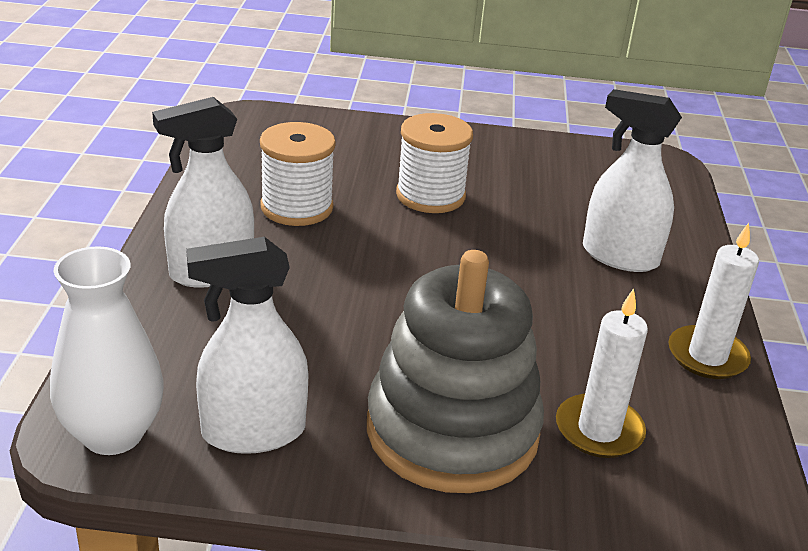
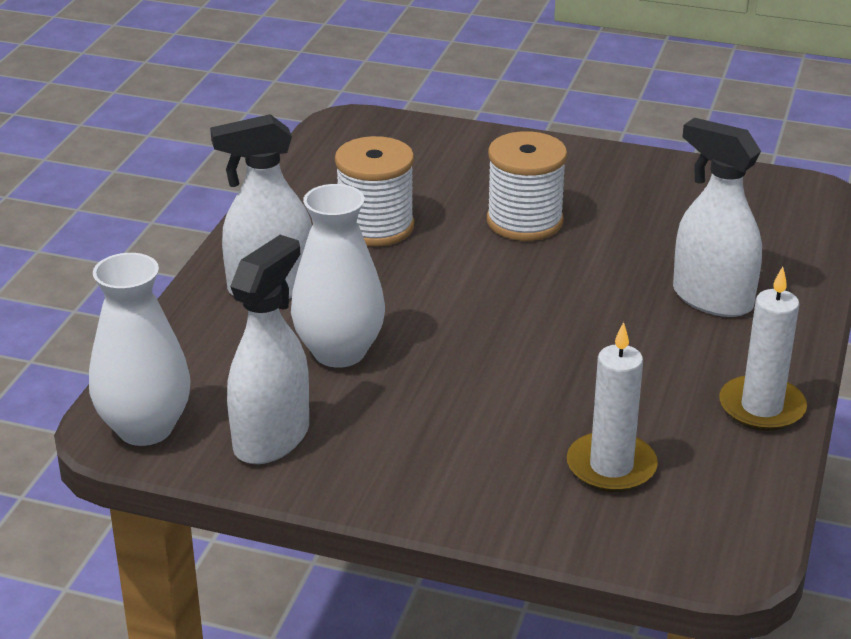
camera: 15 degrees right, 0 degrees up
white spray bottle [186,237,309,454] -> white spray bottle turned 120 degrees clockwise [227,235,309,464]
grey stacking toy [367,250,544,493] -> none
none -> white vase [291,184,385,368]

